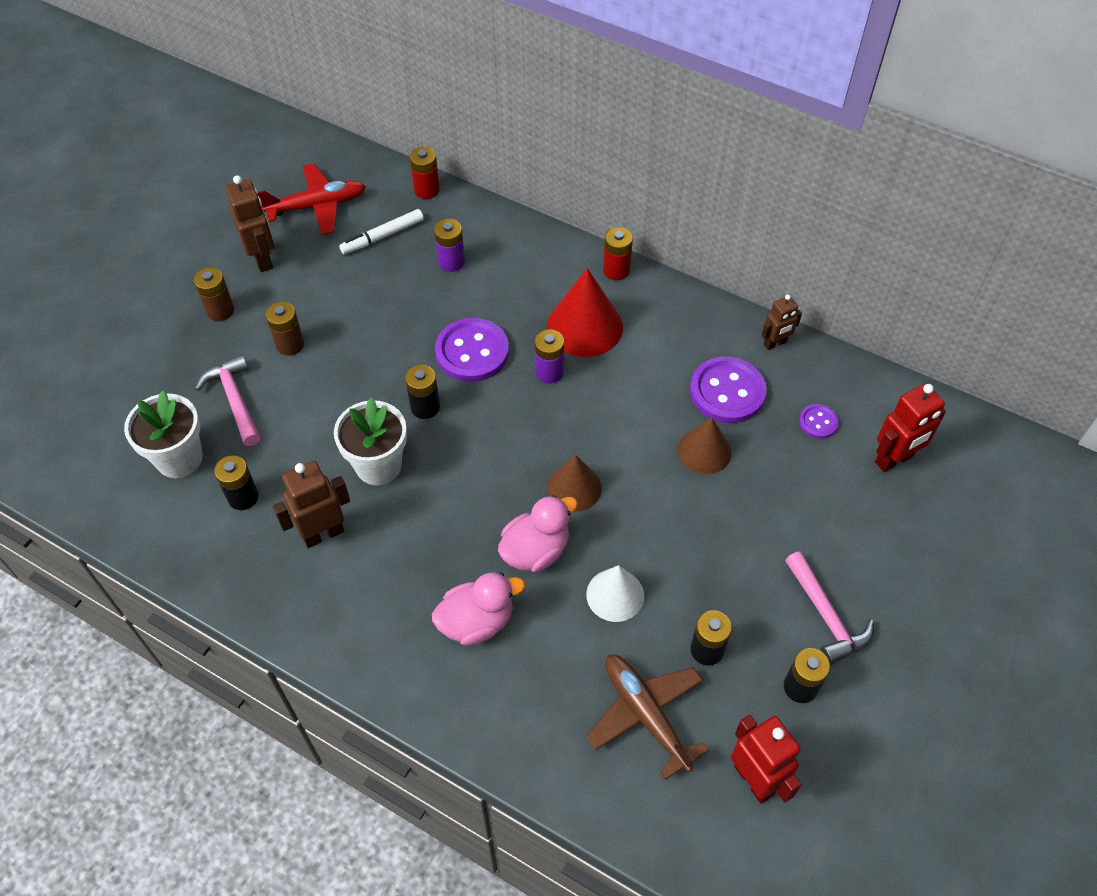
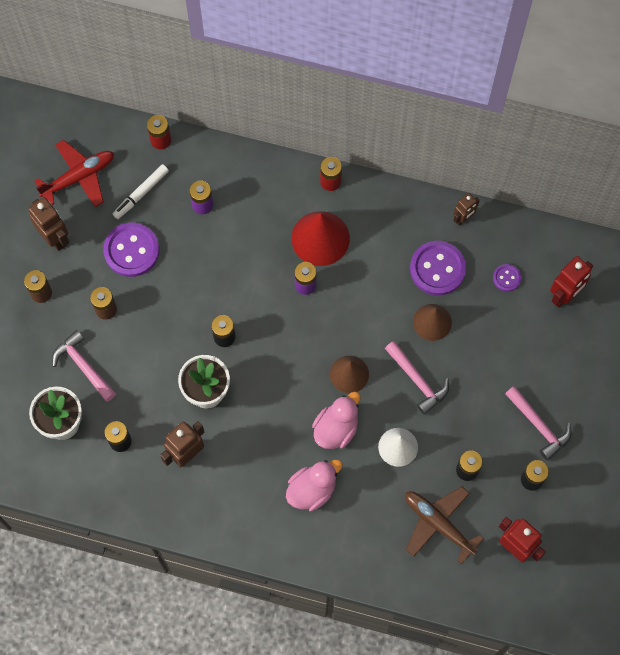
camera: 15 degrees left, 15 degrees up
purple button [435,318,509,382] -> purple button moved to [103,222,159,277]
none -> pink hammer [385,341,449,415]

